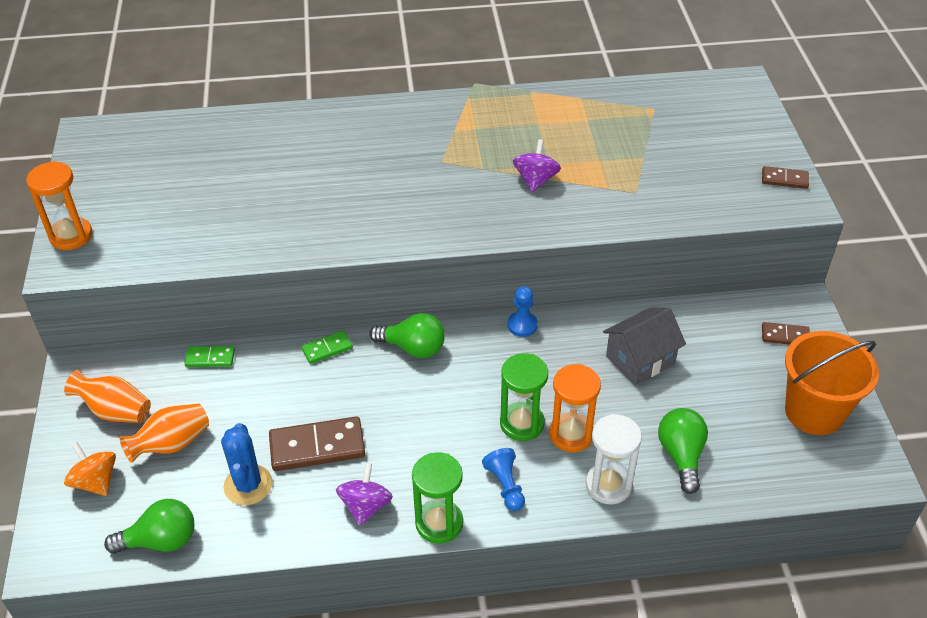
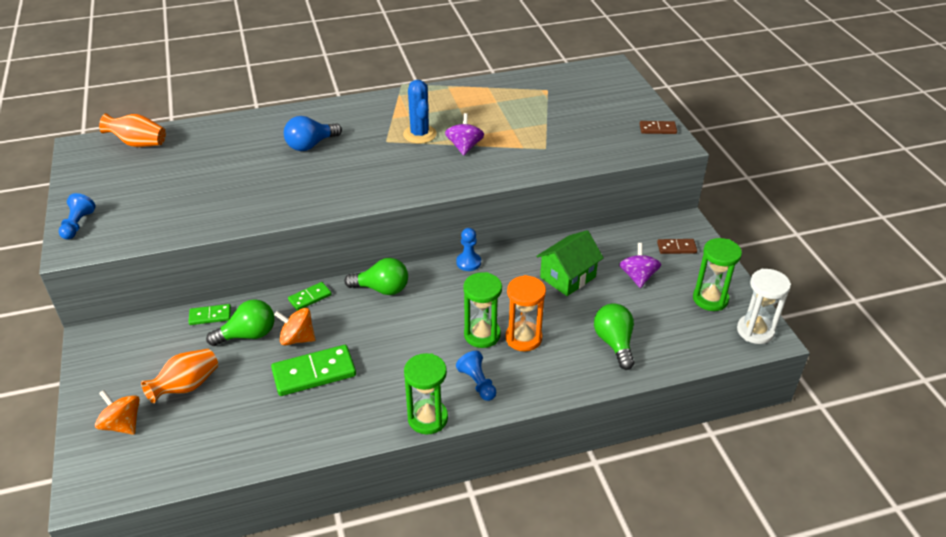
camera: 10 degrees left, 5 degrees down
orange hourglass [26,161,93,250] -> blue pawn [59,193,96,239]
orange vase [64,370,151,423] -> orange vase moved to [99,113,166,147]
green light bulb [104,499,194,554] -> green light bulb moved to [206,299,275,346]
blue cactus [221,423,273,505] -> blue cactus moved to [403,80,437,144]
brown domino [269,416,365,471] -> green domino [271,345,356,396]
purple spinning top [336,463,393,526] -> purple spinning top moved to [619,243,661,288]
white hourglass [586,414,642,504] -> white hourglass moved to [737,269,791,344]
grey house [603,308,686,385] -> green house [536,230,604,296]
orange bucket [785,331,879,435] -> green hourglass [693,238,742,311]
none -> orange spinning top [274,308,315,345]
none -> blue light bulb [284,116,342,151]

